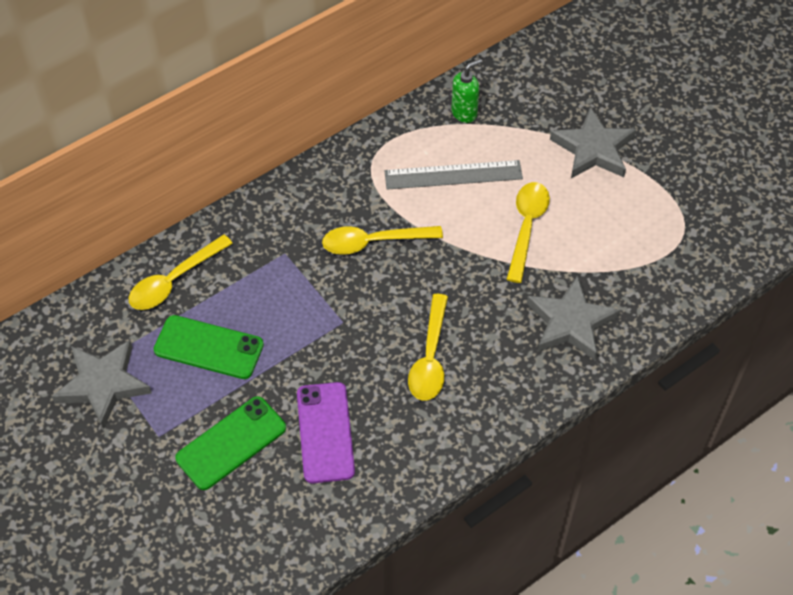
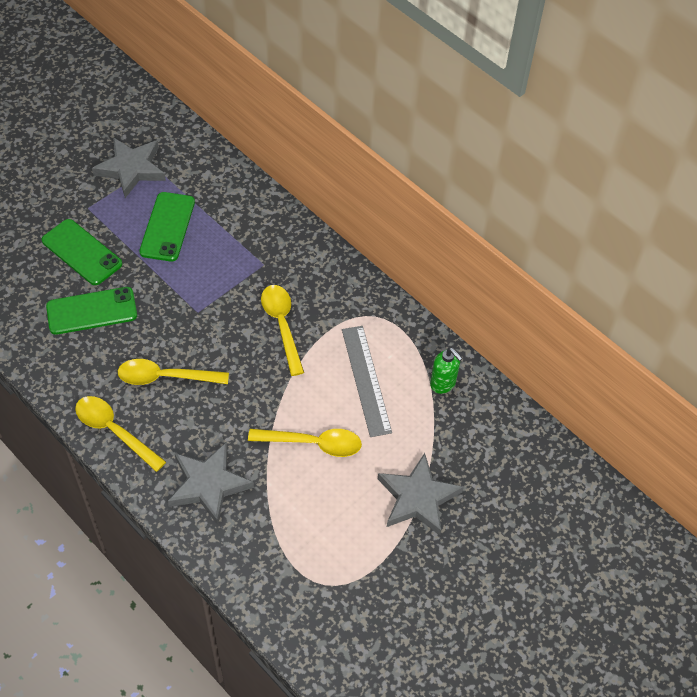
camera: 80 degrees right, 0 degrees up
yellow spoon [129,234,233,310] -> yellow spoon moved to [75,396,166,472]
purple phone [297,382,355,483] -> green phone [46,287,137,335]

